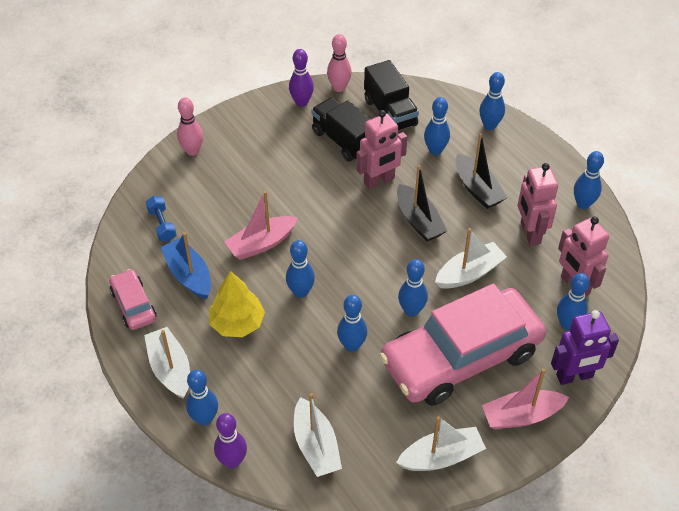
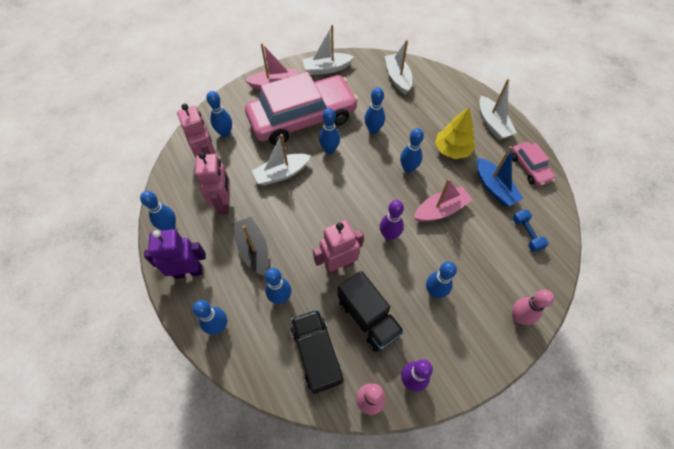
camera: 175 degrees left, 10 degrees up
blue bowling pin [186,370,218,426] -> blue bowling pin moved to [426,262,457,298]
purple bowling pin [214,413,247,468] -> purple bowling pin moved to [380,200,404,241]
black boat [397,165,447,242] -> none
purple robot [551,310,619,385] -> purple robot moved to [144,229,206,279]

